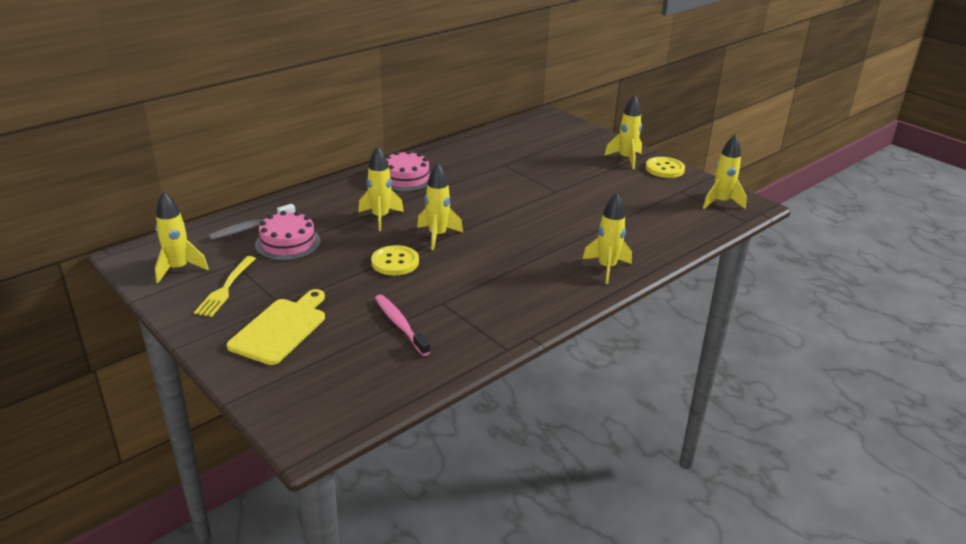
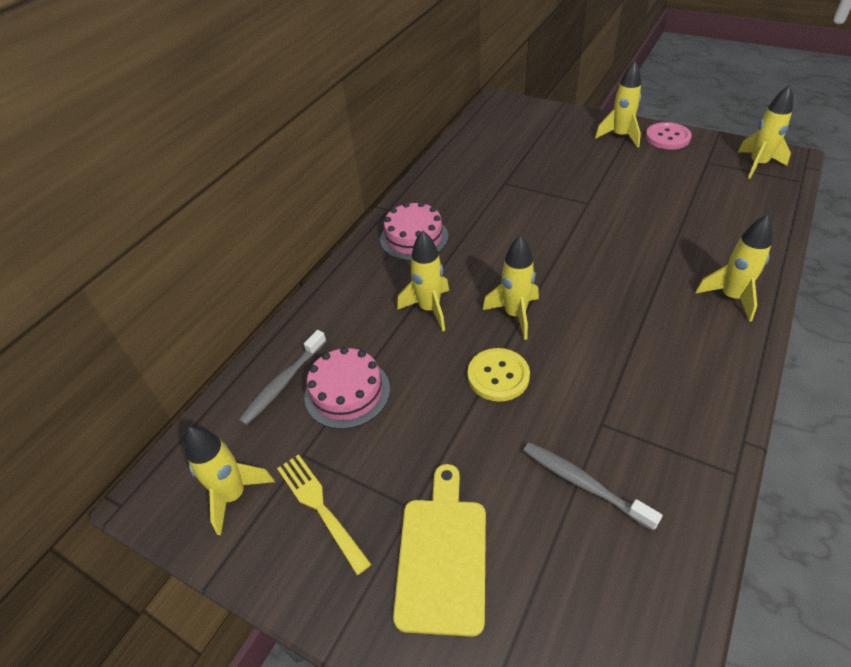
camera: 15 degrees left, 15 degrees up
yellow fork [194,256,256,317] -> yellow fork turned 150 degrees clockwise [277,454,371,575]
pink toothbrush [375,295,431,356] -> grey toothbrush [523,442,662,531]
yellow button [646,157,685,178] -> pink button [646,122,692,150]

